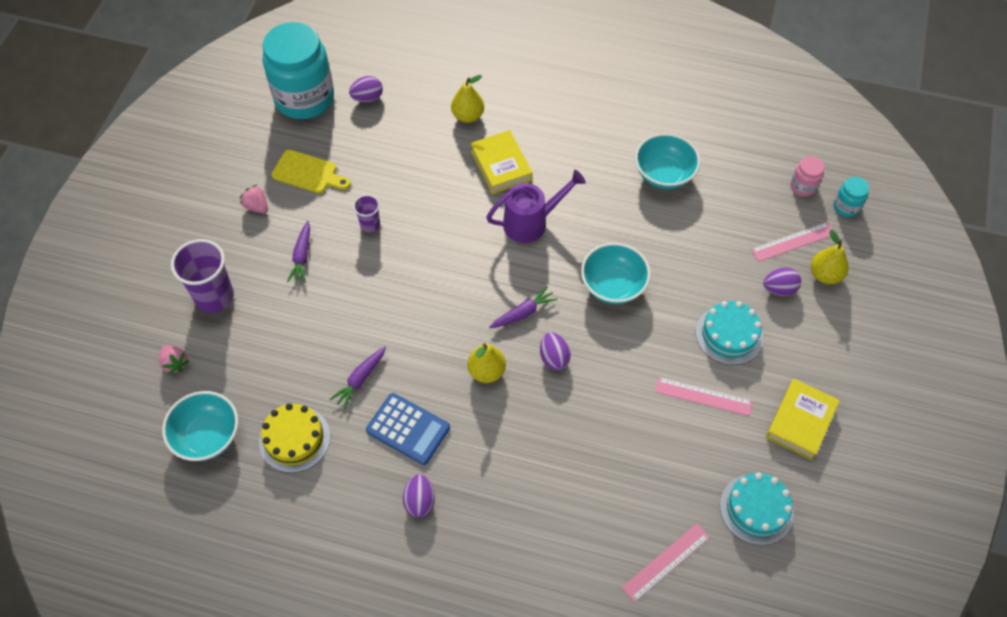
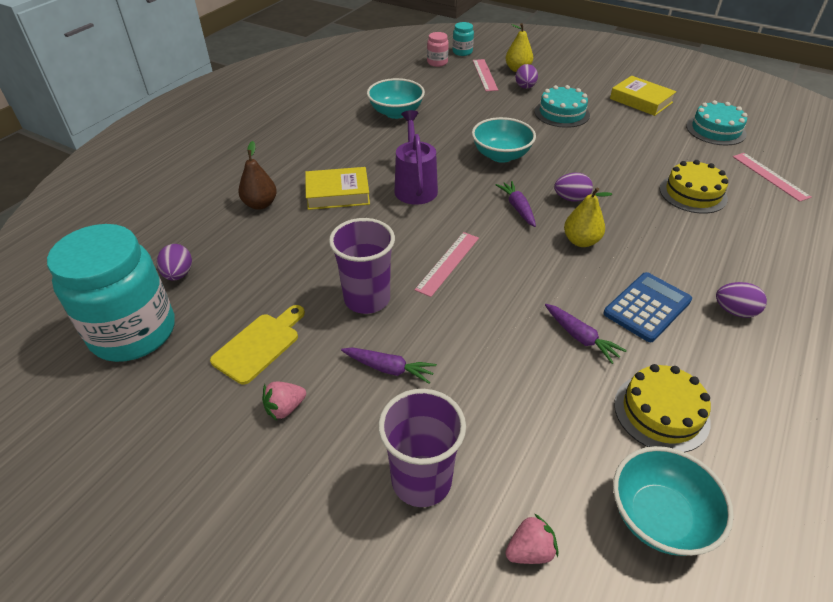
camera: 75 degrees left, 15 degrees down
purple cup [353,195,380,232] -> purple cup [329,218,395,314], size x1.90
yellow pear [451,75,484,123] -> brown pear [238,141,277,210]
pink ruler [655,377,753,416] -> pink ruler moved to [415,232,479,297]
none -> yellow cake [660,160,728,214]

